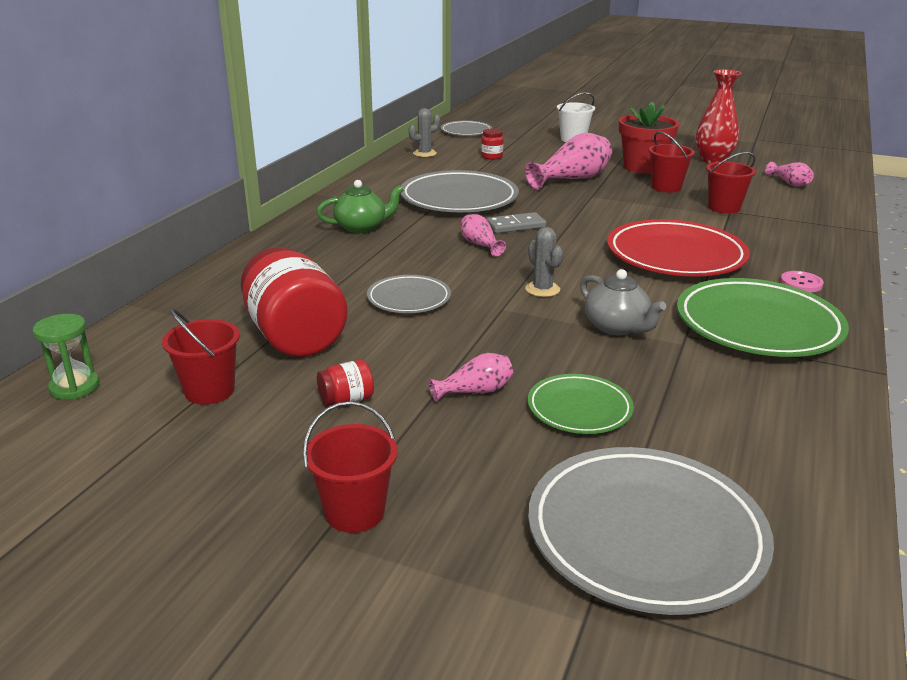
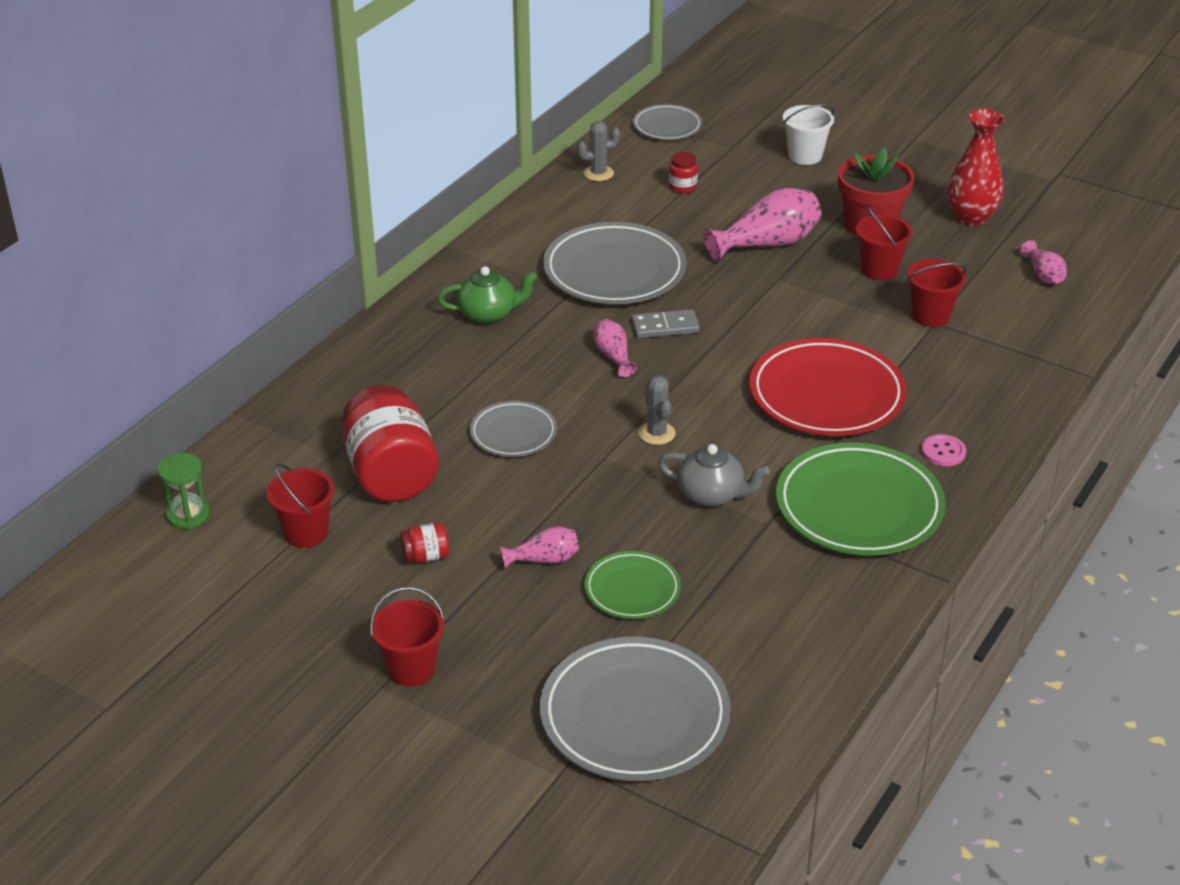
camera: 10 degrees right, 10 degrees up
grey teapot [580,269,666,335] -> grey teapot turned 45 degrees counterclockwise [658,444,770,507]

